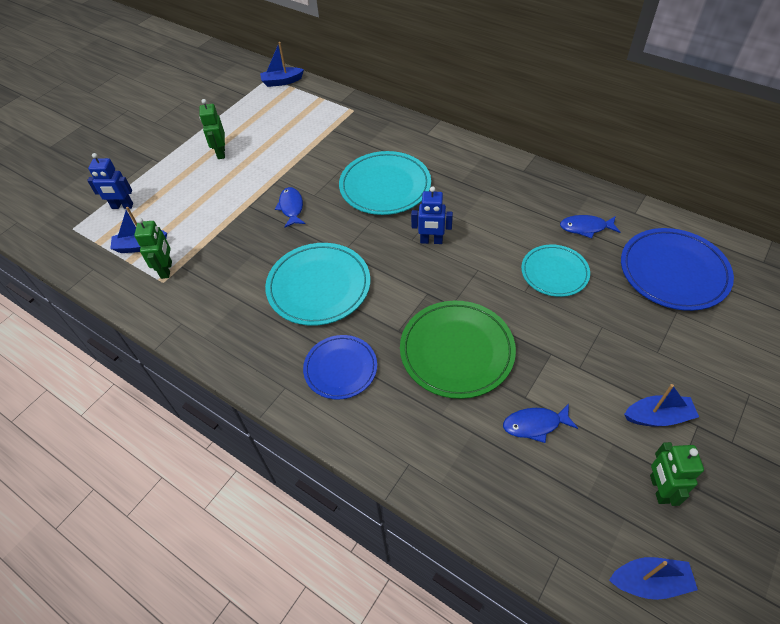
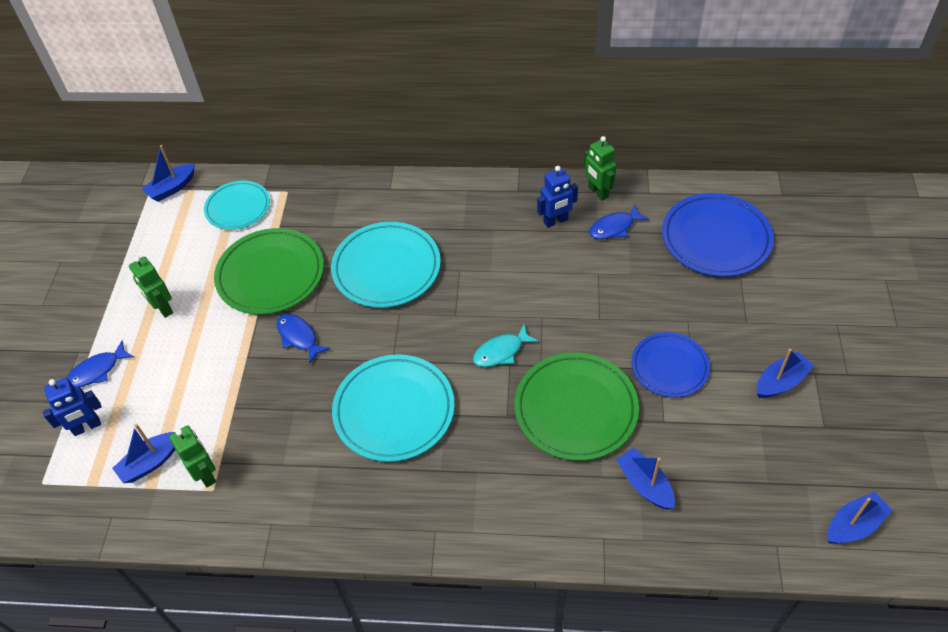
camera: 30 degrees left, 0 degrees up
blue plate [303,335,377,400] -> blue plate moved to [632,332,710,397]
blue robot [411,186,453,244] -> blue robot moved to [537,166,578,228]
blue fish [503,404,578,443] -> blue fish moved to [67,341,134,387]
turquoise plate [521,245,590,297] -> turquoise plate moved to [204,181,270,230]
green robot [650,442,704,506] -> green robot moved to [584,136,616,201]
none -> green plate [214,228,324,314]
none -> turquoise fish [473,325,539,367]
none -> blue boat [616,448,675,510]

